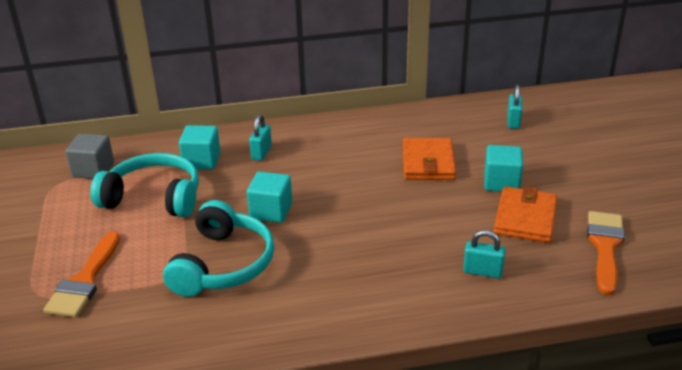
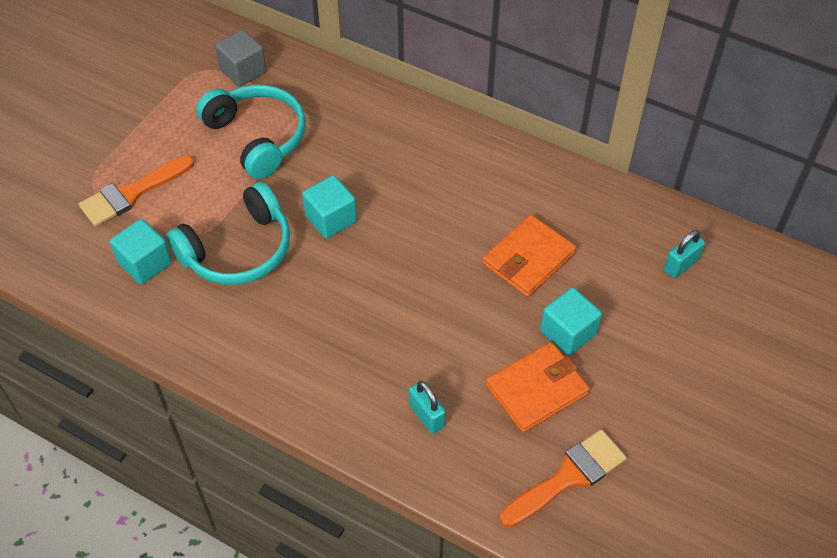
camera: 40 degrees right, 20 degrees up
turquoise cube [179,125,221,169] -> turquoise cube moved to [110,219,172,285]
turquoise padlock [249,115,272,161] -> none

